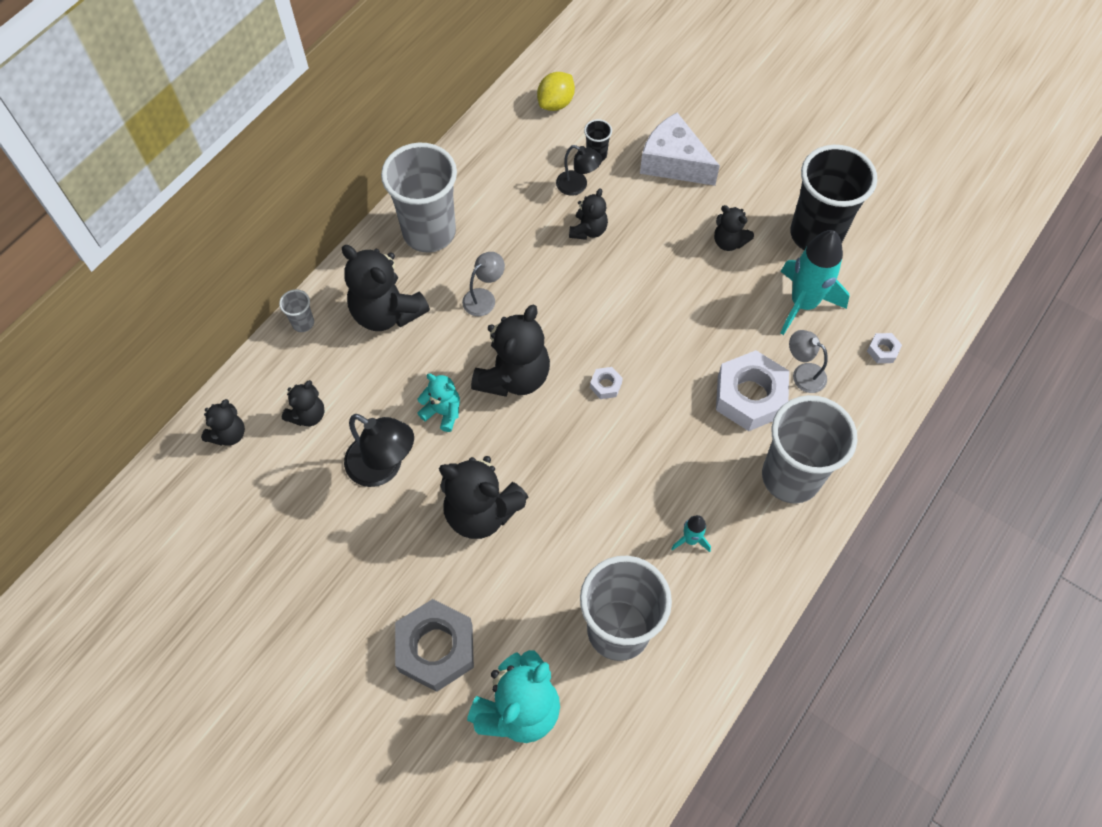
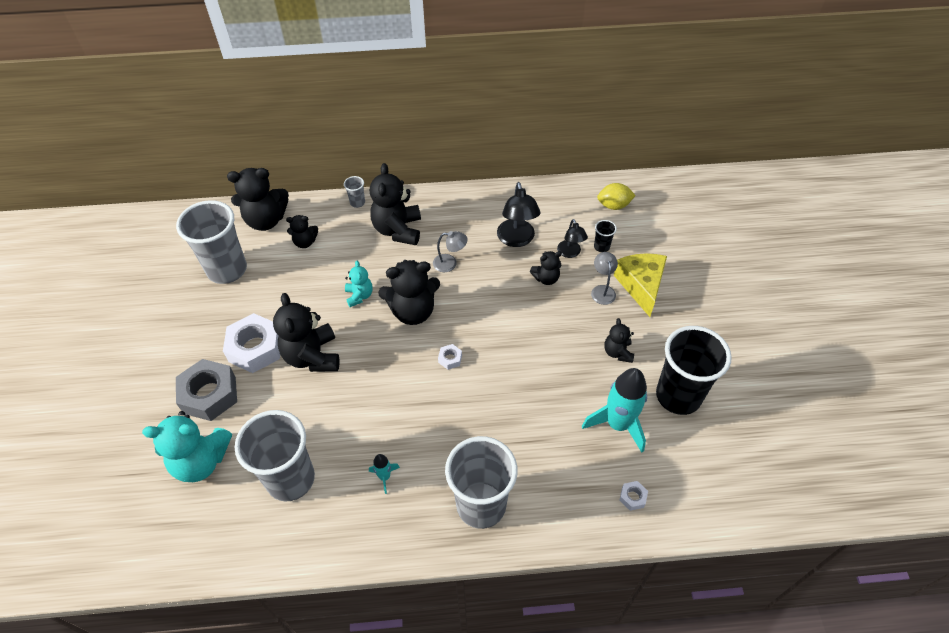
camera: 50 degrees right, 10 degrees down
black teddy bear [201,399,245,446] -> black teddy bear [227,168,289,231], size x1.85
black lamp [344,414,414,487] -> black lamp moved to [497,182,540,247]
grey cup [381,143,457,252] -> grey cup moved to [176,200,247,284]
white cheese [640,113,720,186] -> yellow cheese [614,253,667,317]
white nut [716,350,789,431] -> white nut moved to [223,313,280,373]
grey lamp [789,330,828,393] -> grey lamp moved to [591,252,618,305]

